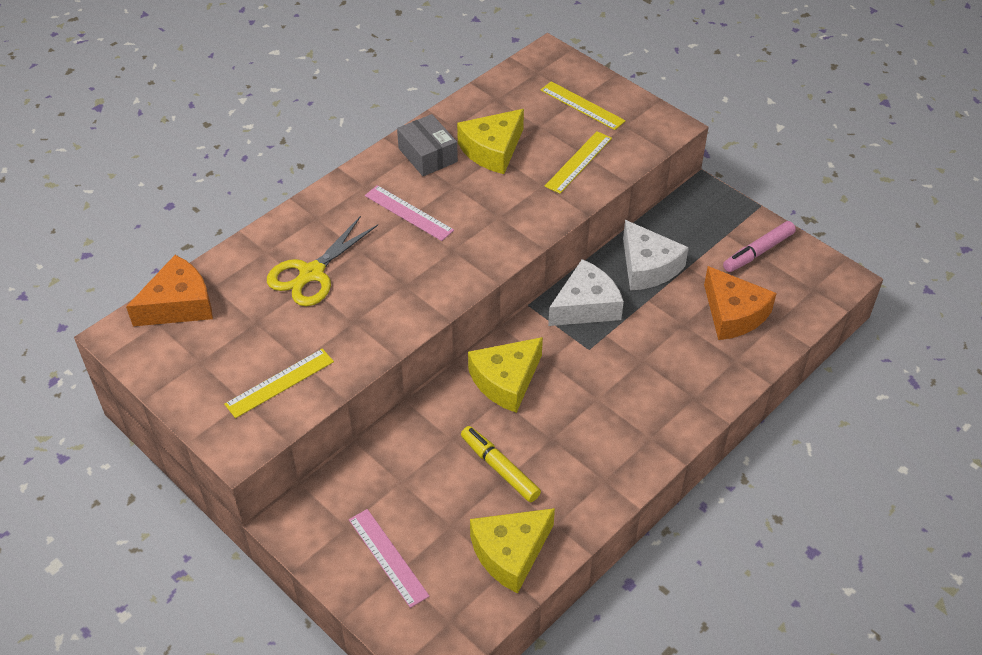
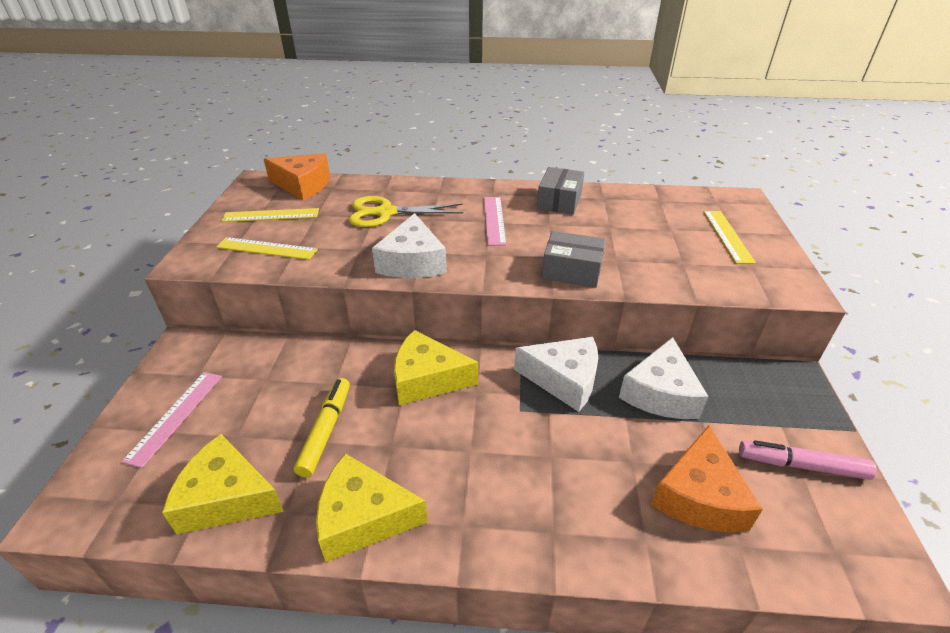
camera: 50 degrees right, 10 degrees down
yellow cheese [457,109,524,174] -> yellow cheese moved to [316,454,428,562]
yellow ruler [545,131,612,194] -> yellow ruler moved to [221,208,319,222]
none -> white cheese [372,213,447,278]
none -> grey box [542,231,606,288]

